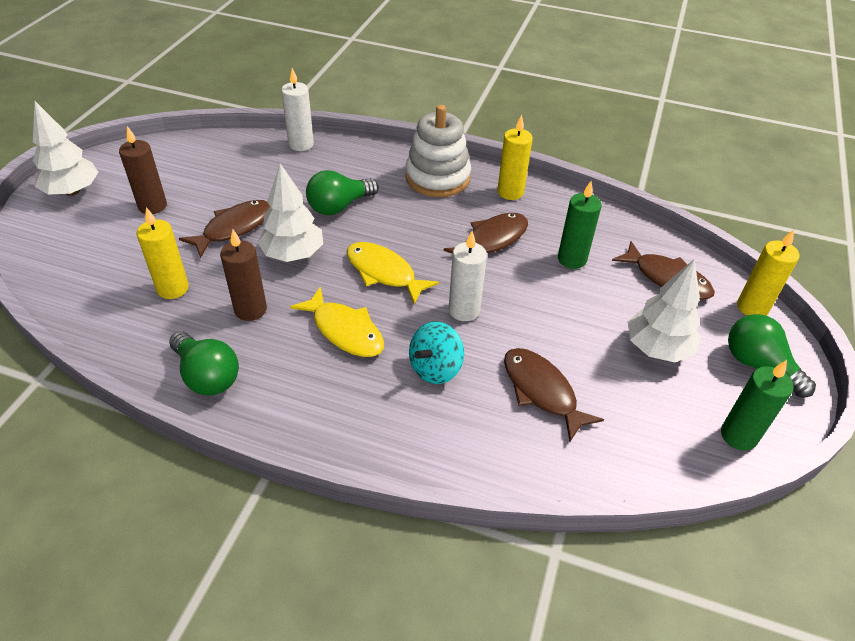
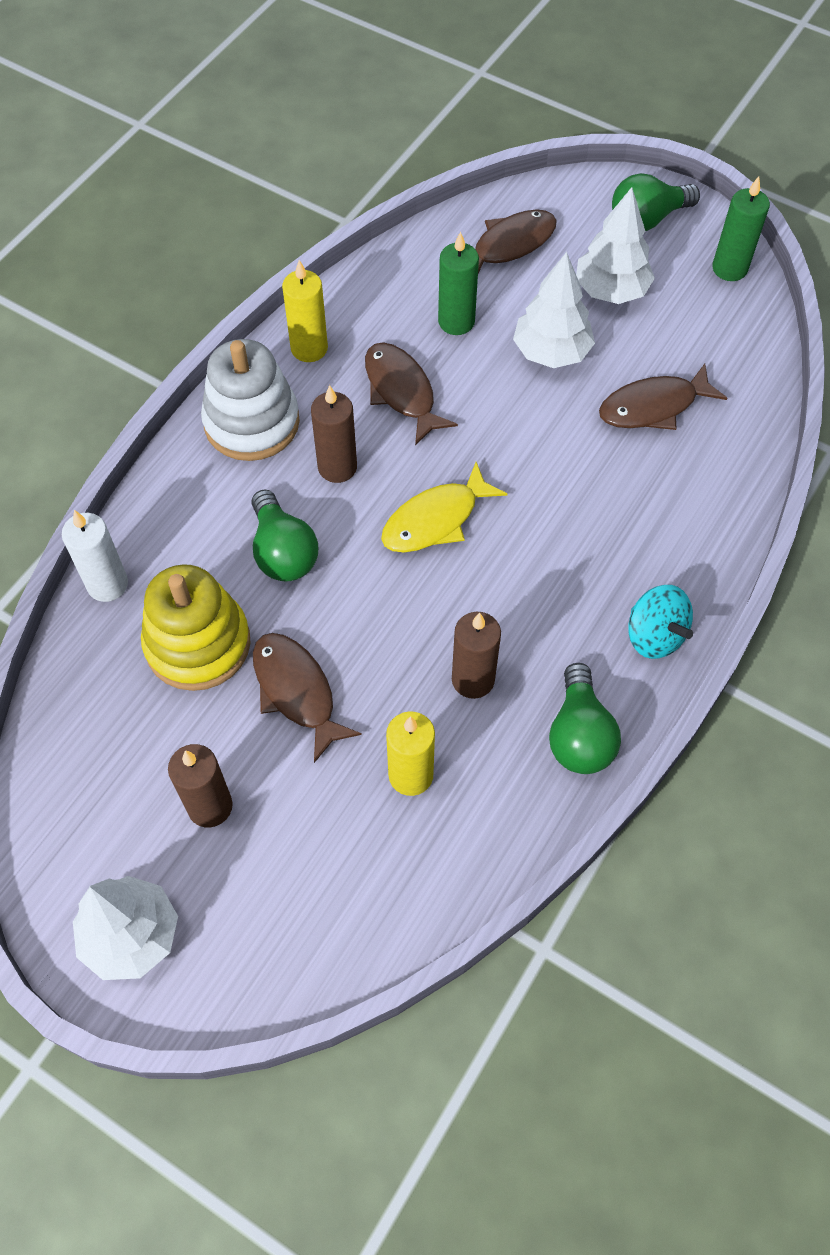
camera: 75 degrees left, 15 degrees up
green light bulb [169,331,239,396] -> green light bulb turned 120 degrees clockwise [549,663,621,774]
white tree [258,163,323,262] -> white tree moved to [513,252,595,368]
yellow fish [290,286,384,357] -> none
turquoise spinning top [409,322,464,384] -> turquoise spinning top moved to [628,585,693,659]
white candle [449,231,487,321] -> none
yellow candle [737,230,800,316] -> none
none -> yellow stacking toy [141,564,250,691]
none -> brown candle [311,385,357,483]

